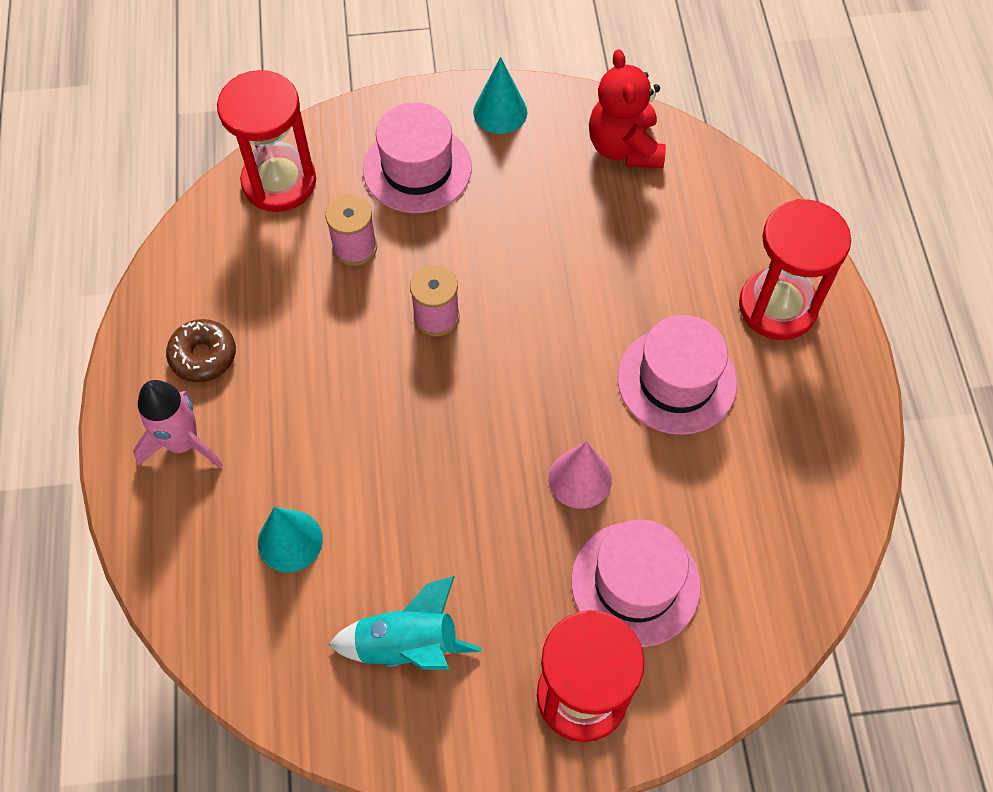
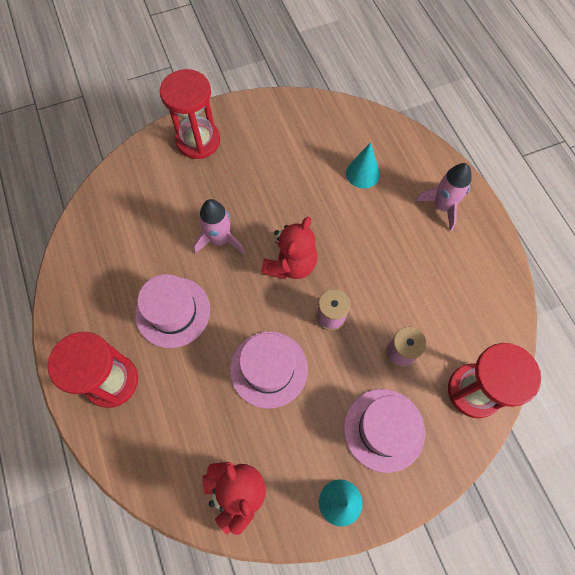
camera: 165 degrees right, 5 degrees up
brown donut [166,319,236,382] -> none
turquoise rocket [329,576,481,670] -> none
pink cone [549,441,612,509] -> pink rocket [193,199,244,254]
pink hat [571,520,701,647] -> pink hat moved to [230,331,308,409]
none -> red teddy bear [261,217,318,279]

